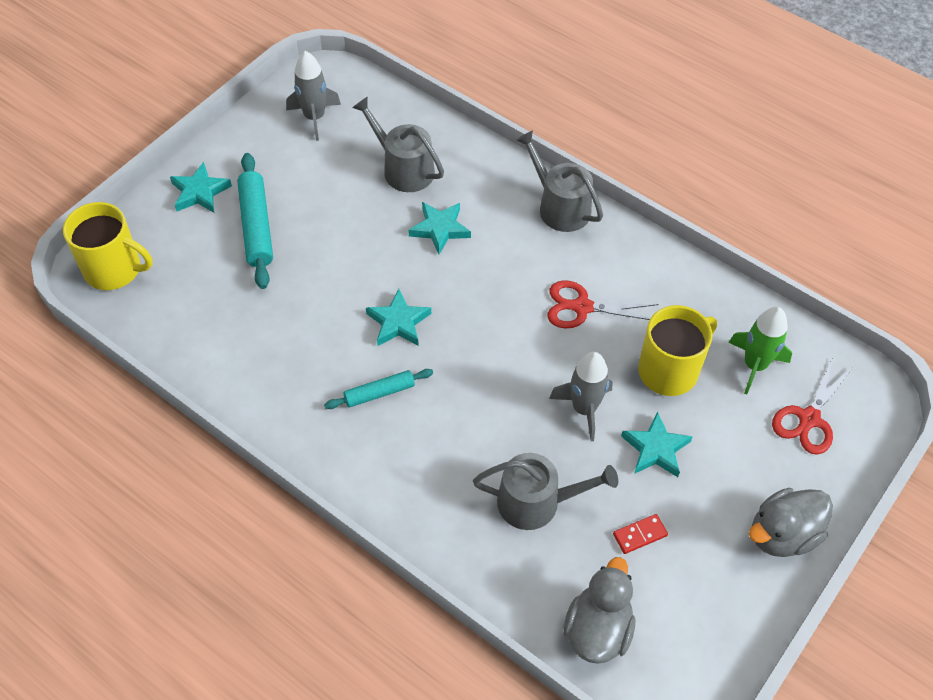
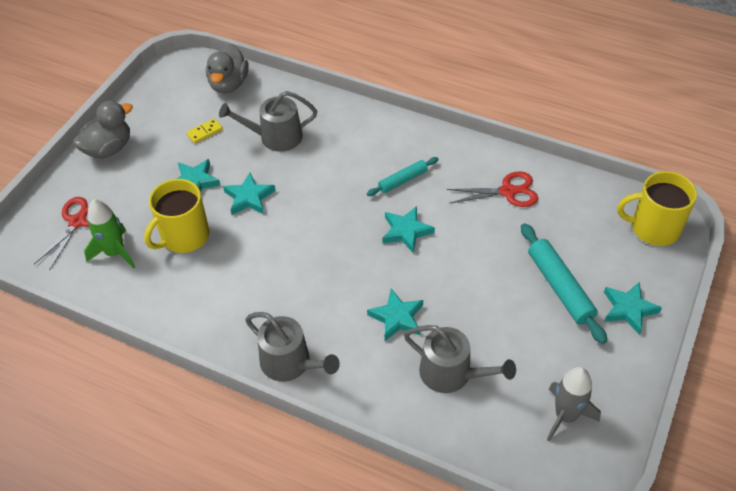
camera: 170 degrees right, 5 degrees down
red scissors [547,280,659,328] -> red scissors moved to [447,171,538,207]
grey rocket [549,352,613,441] -> turquoise star [223,173,276,215]
red domino [613,514,668,554] -> yellow domino [186,118,223,144]

